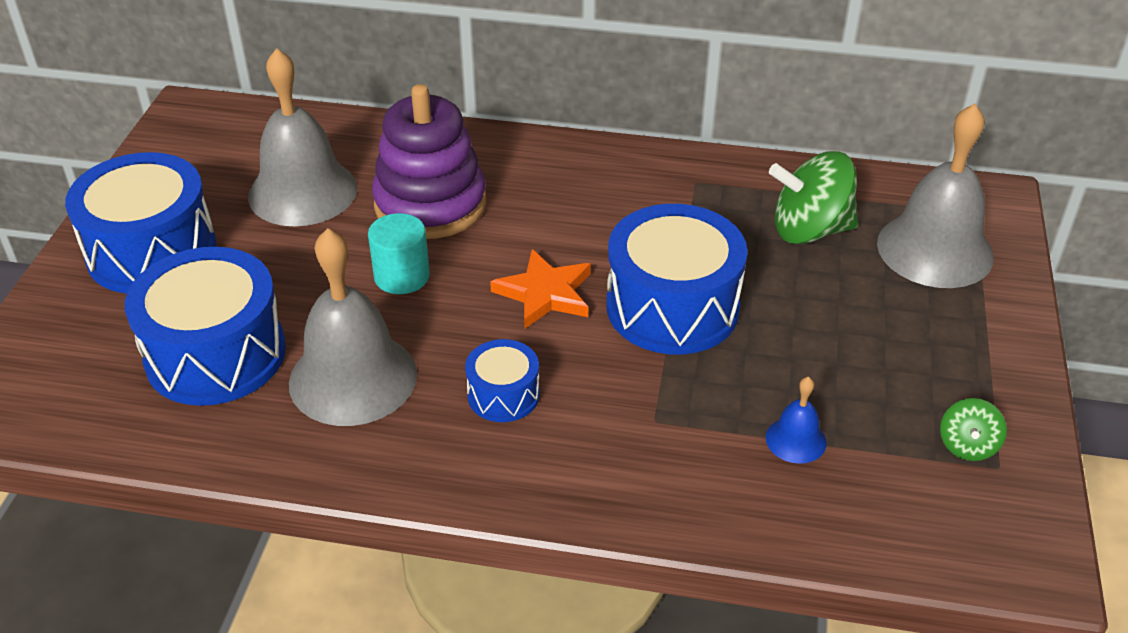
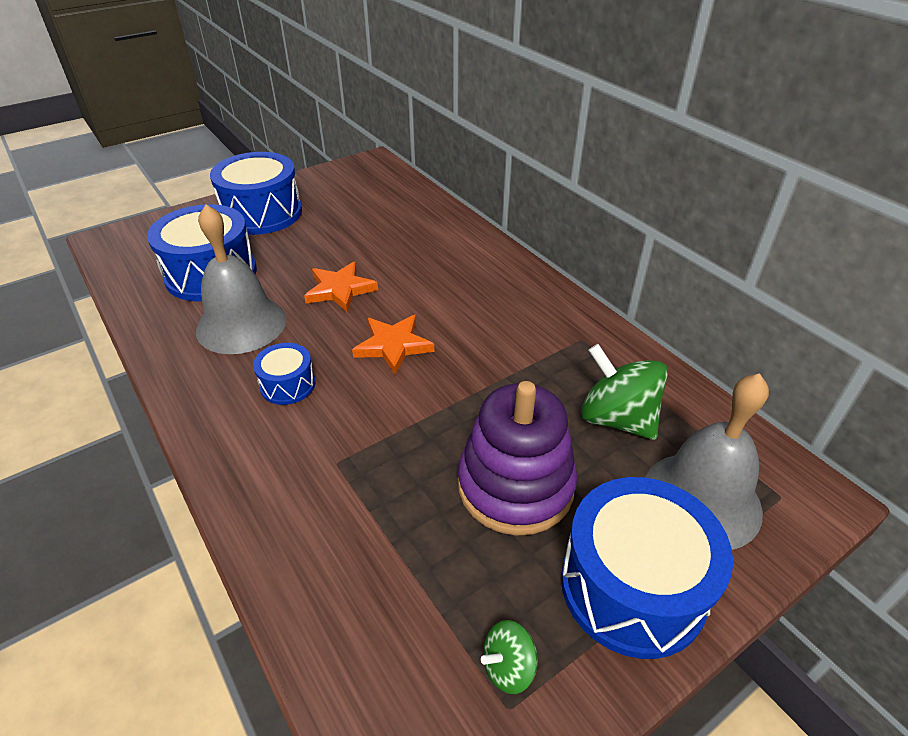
camera: 45 degrees right, 0 degrees up
grey bell [248,48,357,226] -> none
turquoise cylinder [368,213,430,294] -> orange star [304,261,378,312]
purple stacking toy [372,84,486,239] -> purple stacking toy moved to [458,381,577,536]
blue drum [606,204,748,354] -> blue drum moved to [561,477,733,659]
blue bell [766,377,827,464] -> none

